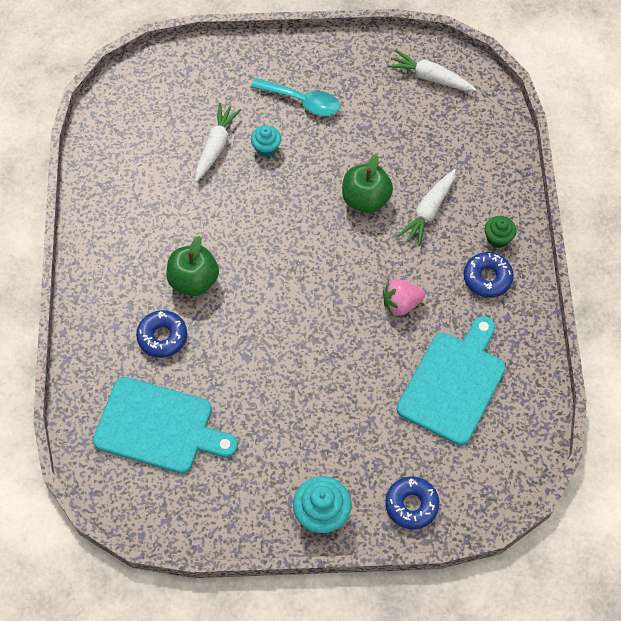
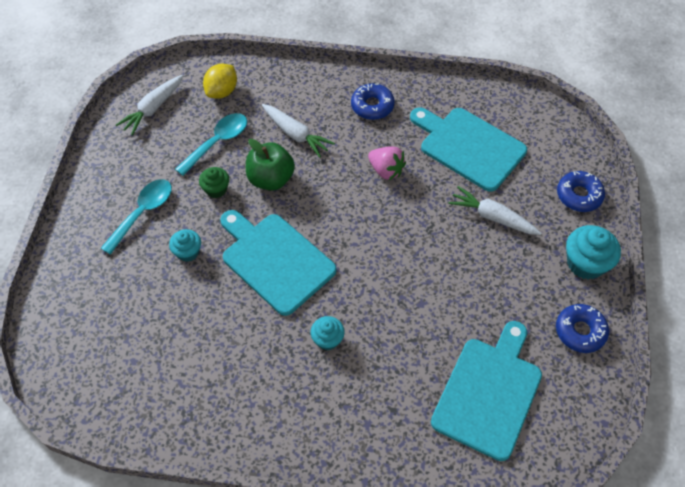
camera: 80 degrees left, 5 degrees down
blue donut [136,310,187,358] -> blue donut moved to [556,304,609,353]
green apple [166,236,219,296] -> turquoise cupcake [311,316,345,350]
white carrot [195,103,241,182] -> white carrot moved to [448,186,542,235]
pink strawberry [383,279,425,316] -> pink strawberry turned 45 degrees counterclockwise [368,146,406,180]
green cupcake [485,216,516,248] -> green cupcake moved to [199,167,229,198]
none -> turquoise spoon [175,113,247,176]
none -> yellow lemon [203,64,237,99]
none -> turquoise cutting board [220,210,337,316]

